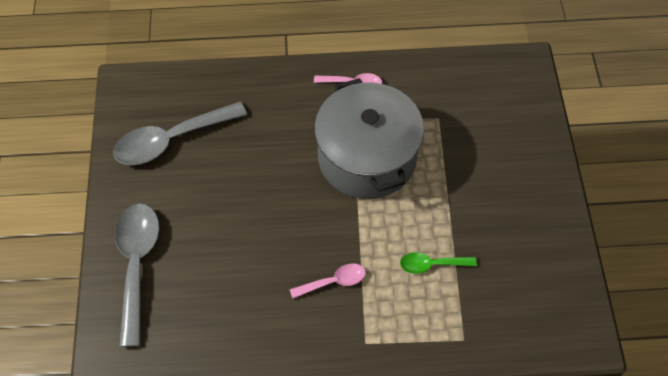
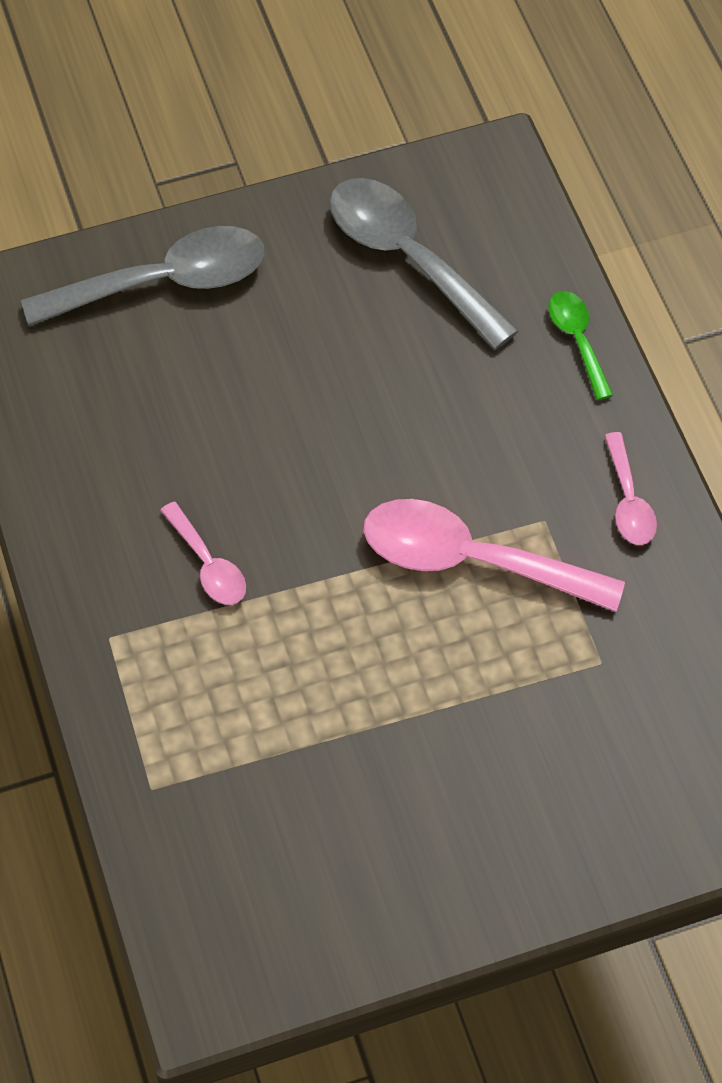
camera: 75 degrees right, 0 degrees up
grey pot [314,78,424,199] -> pink spoon [363,499,625,612]
green spoon [400,252,477,274] -> green spoon moved to [549,291,613,400]

